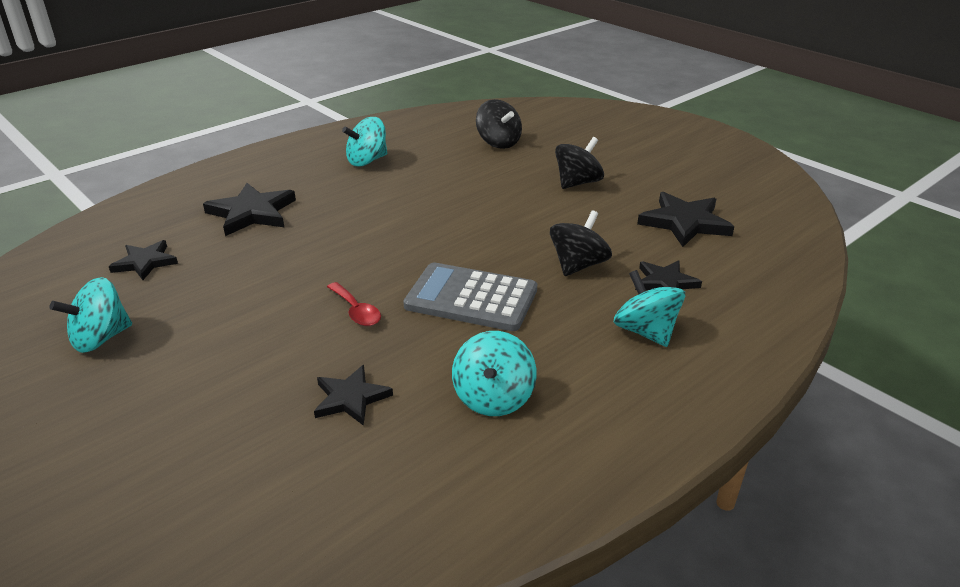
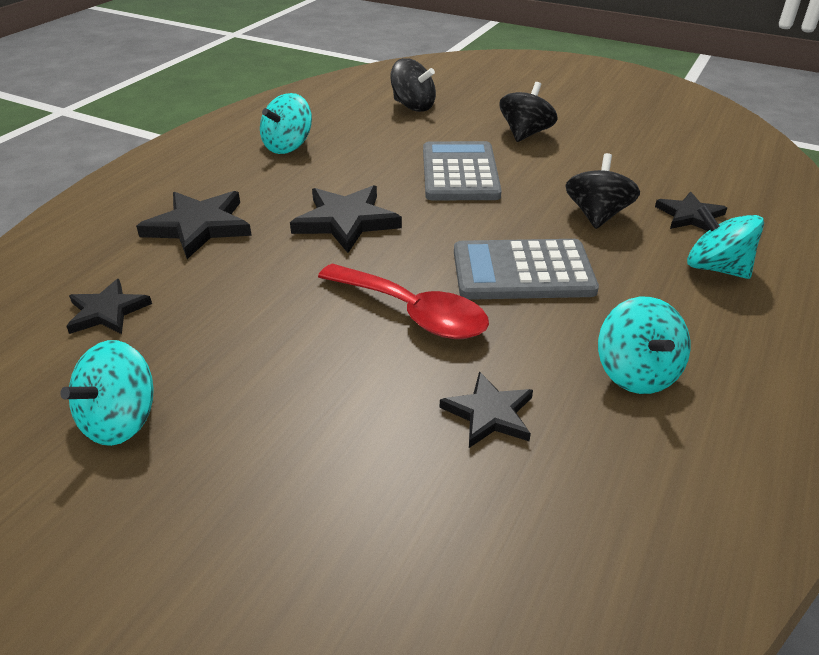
camera: 20 degrees left, 5 degrees up
red spoon [327,282,381,326] -> red spoon [318,263,489,339], size x1.80
black star [637,192,734,247] -> black star moved to [290,185,402,253]
none -> grey calculator [423,141,502,200]

